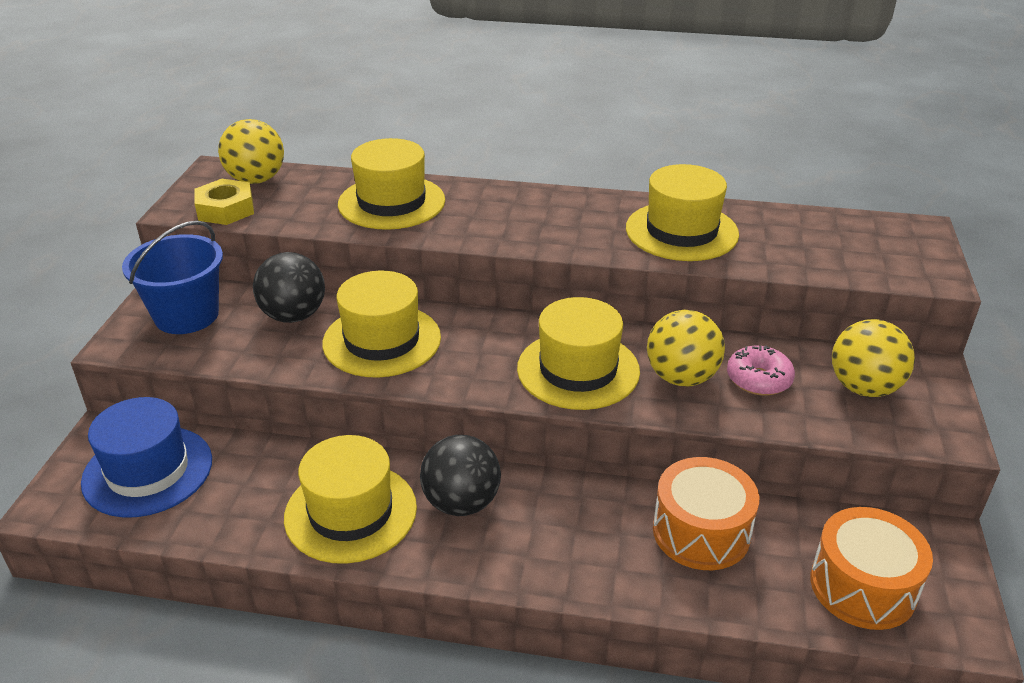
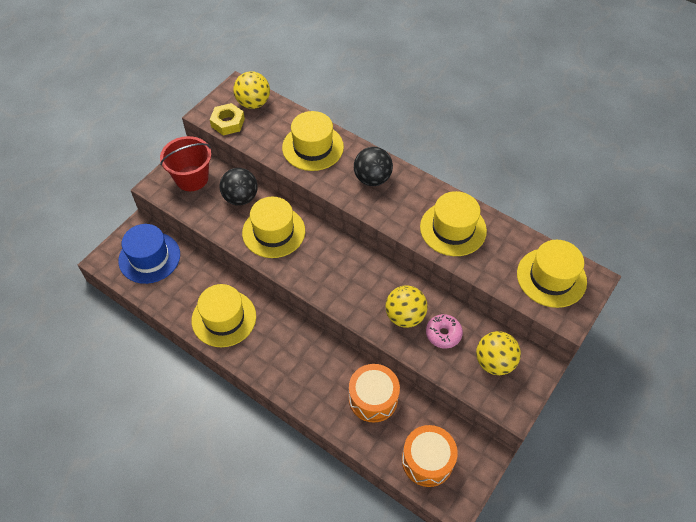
camera: 25 degrees right, 20 degrees up
blue bucket [122,221,223,334] -> red bucket [160,136,211,191]
black ball [420,435,501,516] -> black ball moved to [354,147,393,186]
yellow hat [517,297,640,410] -> yellow hat moved to [517,240,587,308]

